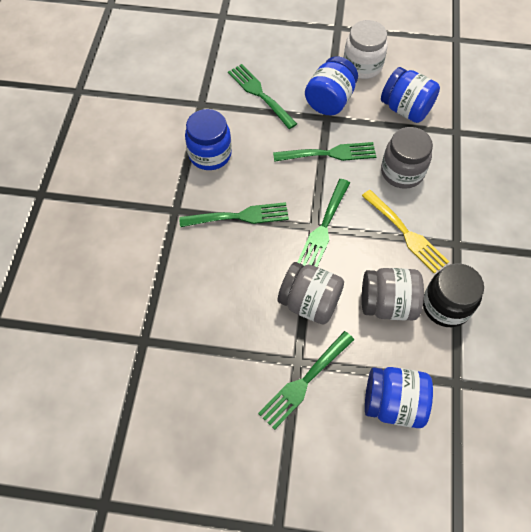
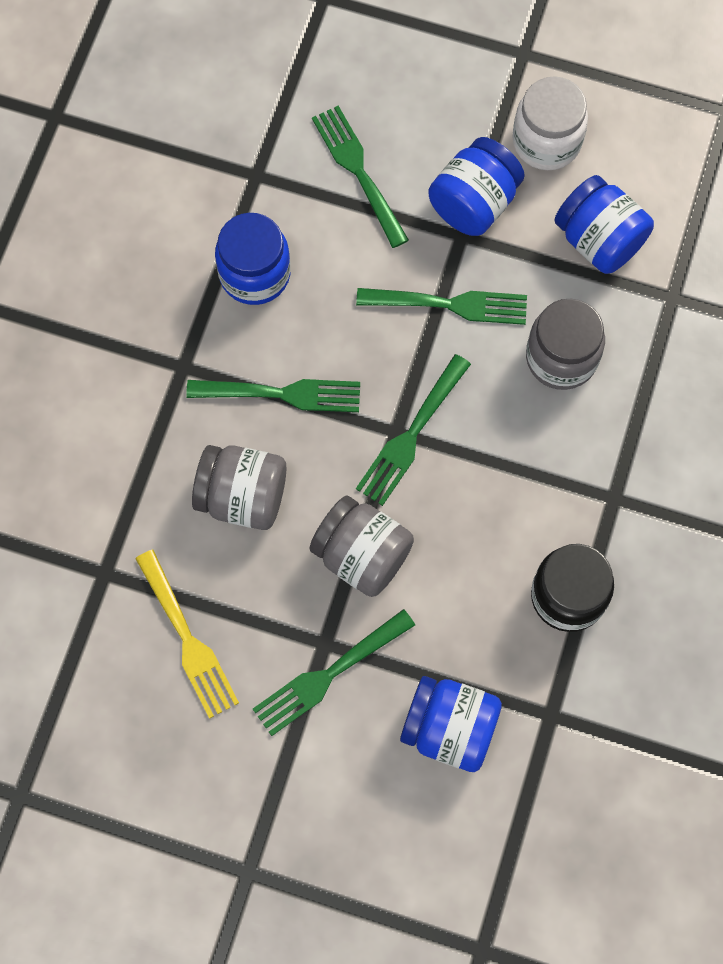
camera: 10 degrees right, 10 degrees up
yellow fork [362,190,449,274] -> yellow fork moved to [135,550,239,719]
grey jar [362,268,424,321] -> grey jar moved to [192,445,286,530]

